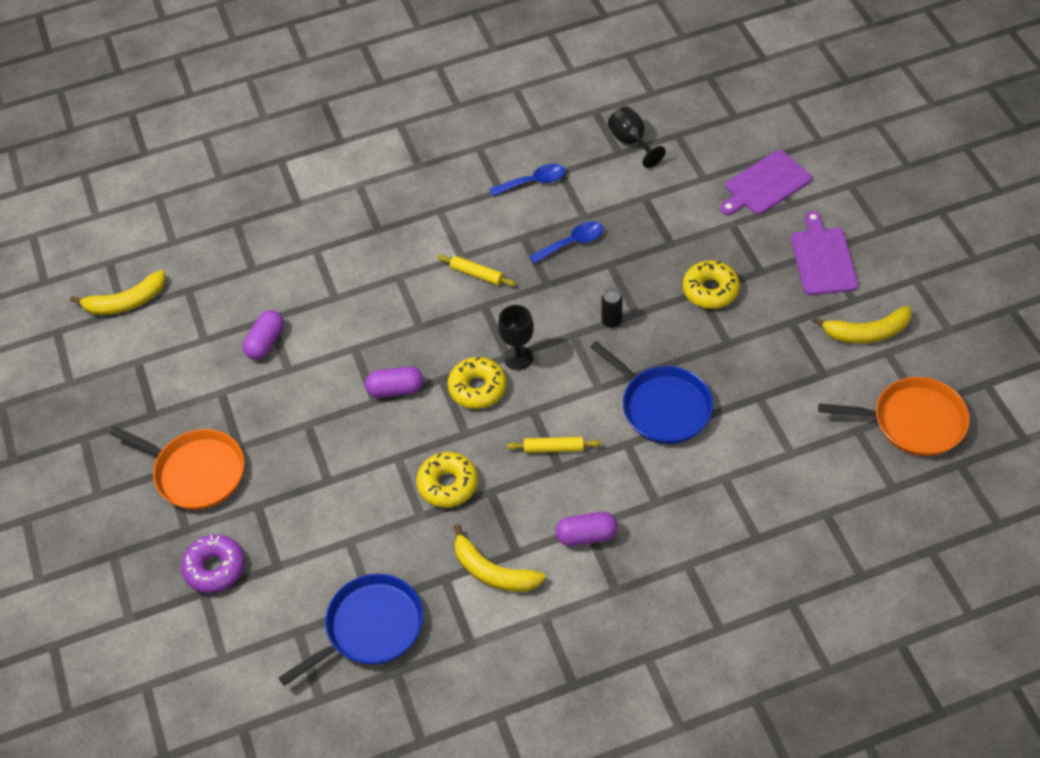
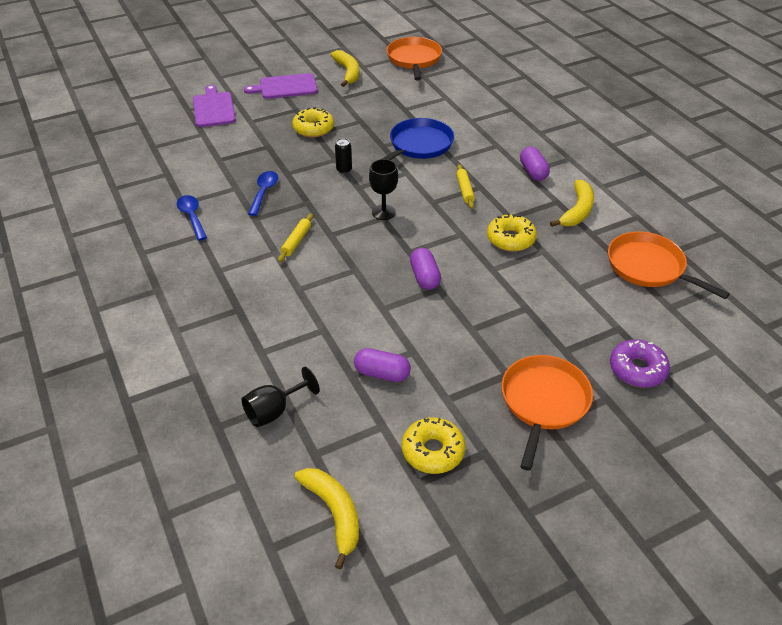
camera: 100 degrees left, 10 degrees down
blue pan [278,574,423,686] -> orange pan [608,232,730,299]
yellow donut [448,357,507,409] -> yellow donut moved to [402,417,465,474]
blue spoon [529,221,603,264] -> blue spoon turned 45 degrees clockwise [248,171,278,216]
black goblet [608,106,666,168] -> black goblet moved to [241,367,320,427]
purple cutting board [720,150,812,215] -> purple cutting board turned 150 degrees counterclockwise [193,85,236,127]

